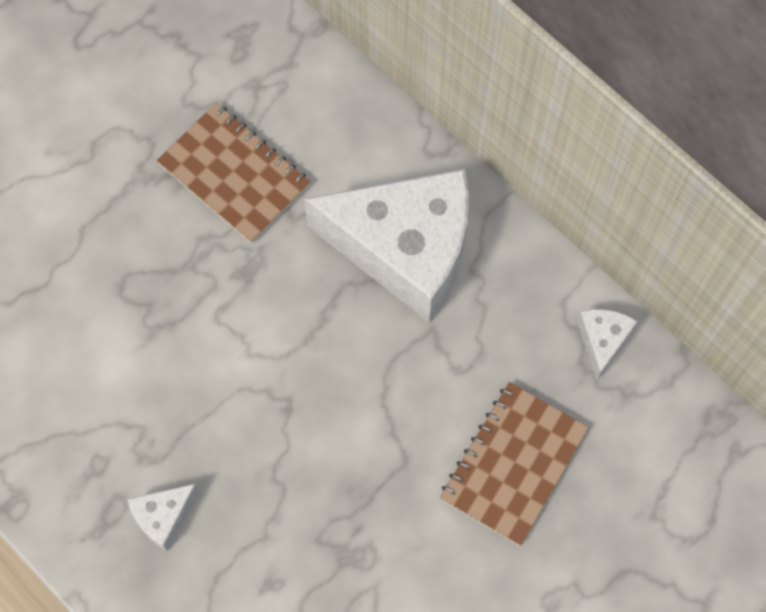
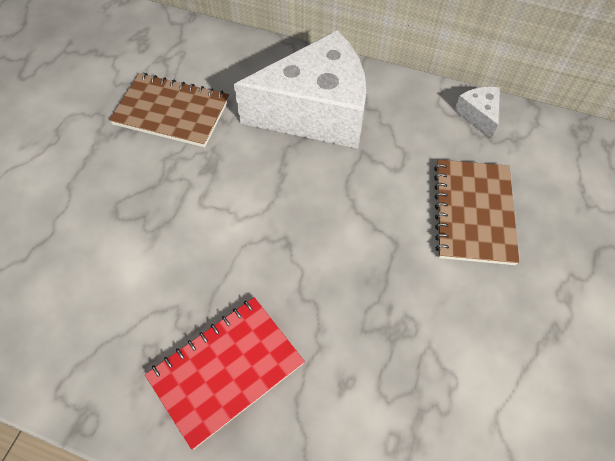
camera: 25 degrees left, 10 degrees down
white cheese [128,484,199,551] -> red notebook [145,297,305,450]

